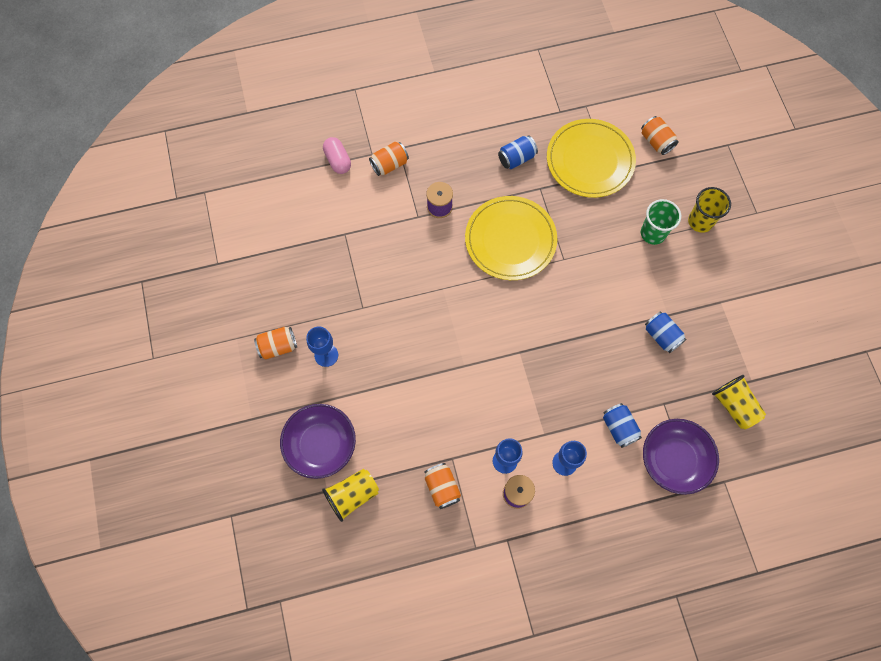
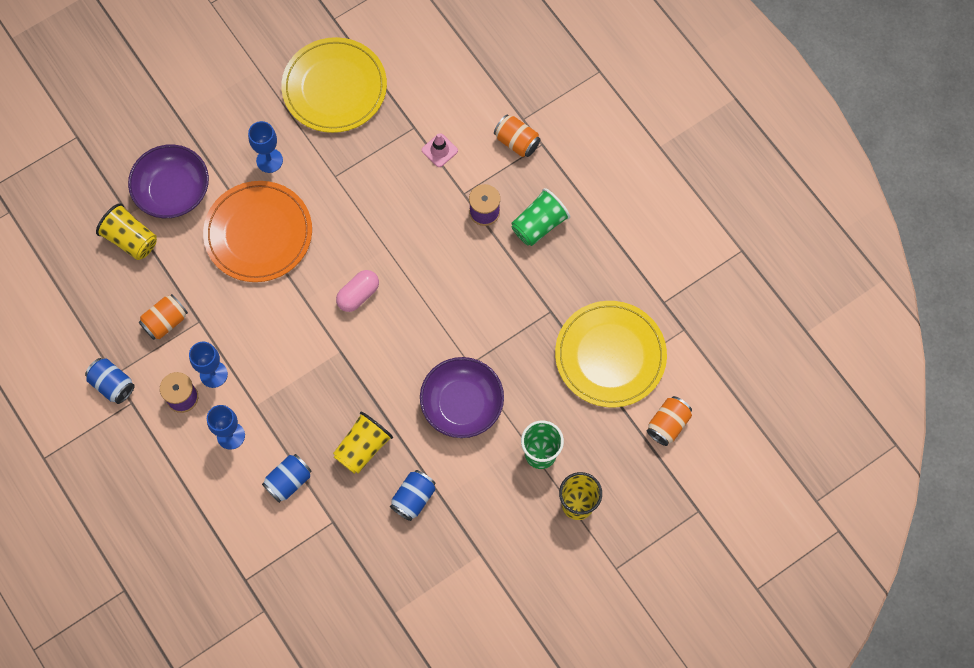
camera: 70 degrees right, 0 degrees up
orange can [254,327,297,360] -> none
pink capsule [323,137,351,174] -> pink capsule moved to [336,270,379,312]
yellow plate [465,196,557,280] -> yellow plate moved to [281,37,387,133]
blue can [498,135,538,169] -> blue can moved to [85,358,135,404]
purple bowl [643,419,719,495] -> purple bowl moved to [420,357,504,438]
yellow cup [712,375,766,429] -> yellow cup moved to [333,412,393,474]
none -> orange plate [203,181,312,282]
none -> pink traffic cone [422,133,458,167]
none -> green cup [511,188,570,246]

